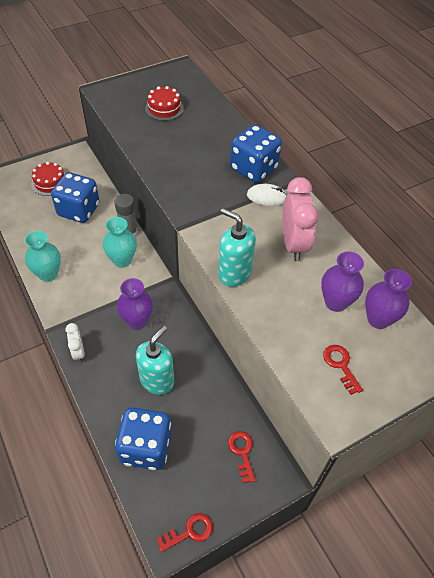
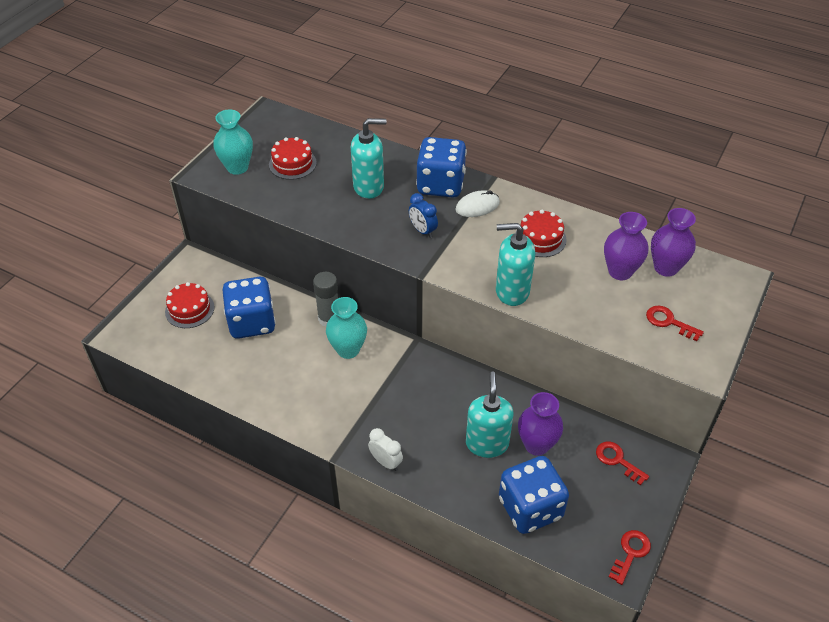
camera: 30 degrees left, 5 degrees down
turquoise vase [25,231,61,282] -> turquoise vase moved to [213,109,253,175]
purple vase [117,278,153,329] -> purple vase moved to [518,392,563,456]
pink clock [282,177,319,261] -> red cake [516,210,567,257]
none -> turquoise soap dispenser [351,118,387,199]
none -> blue clock [409,193,438,238]

